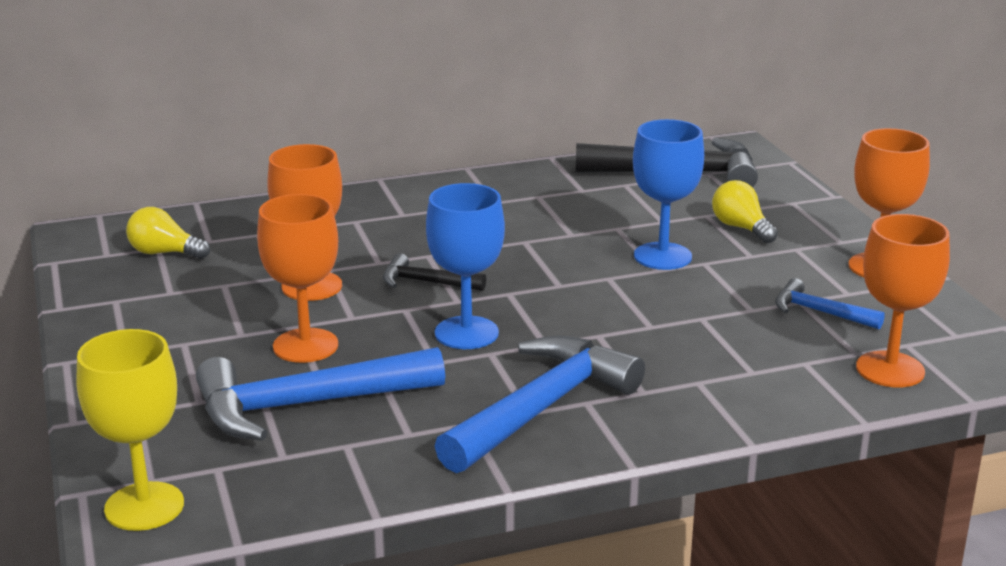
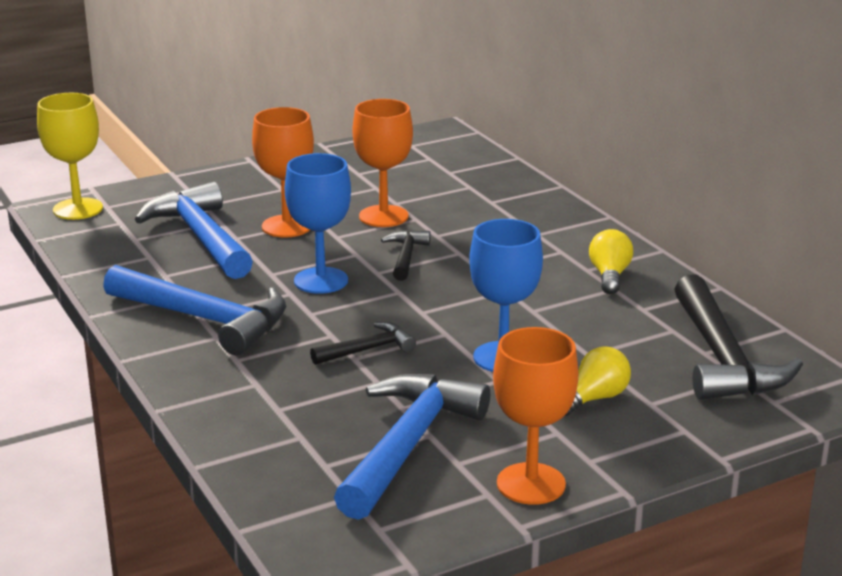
camera: 80 degrees right, 0 degrees up
yellow light bulb [126,207,210,259] -> yellow light bulb moved to [589,229,633,294]
blue hammer [775,278,885,329] -> blue hammer [334,374,490,520], size x2.00
orange goblet [856,214,950,388] -> none
none -> black hammer [310,322,416,365]

